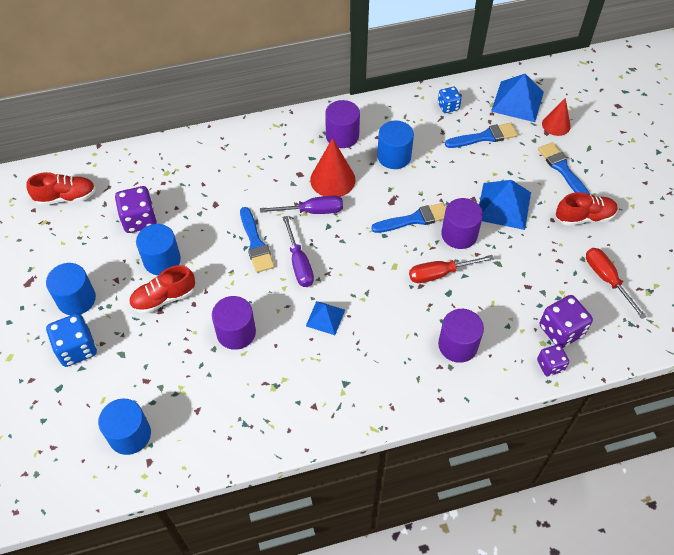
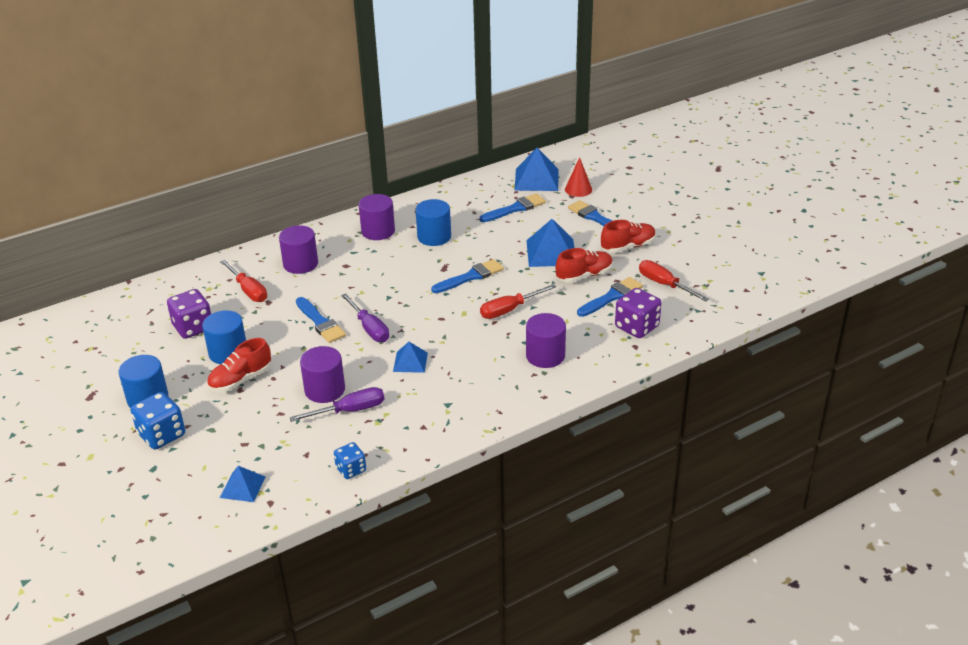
camera: 15 degrees left, 20 degrees down
red shoe [27,172,96,206] -> red shoe moved to [556,248,613,283]
blue cylinder [98,399,151,455] -> blue pyramid [220,466,265,502]
purple screwdriver [260,196,343,214] -> purple screwdriver moved to [289,387,384,422]
red cone [310,138,356,197] -> none
blue dice [438,87,461,113] -> blue dice moved to [334,442,366,479]
purple cylinder [441,198,483,249] -> purple cylinder moved to [279,225,318,274]
purple dice [537,344,569,376] -> none
none -> red screwdriver [220,260,267,302]
none -> blue brush [577,277,643,317]

